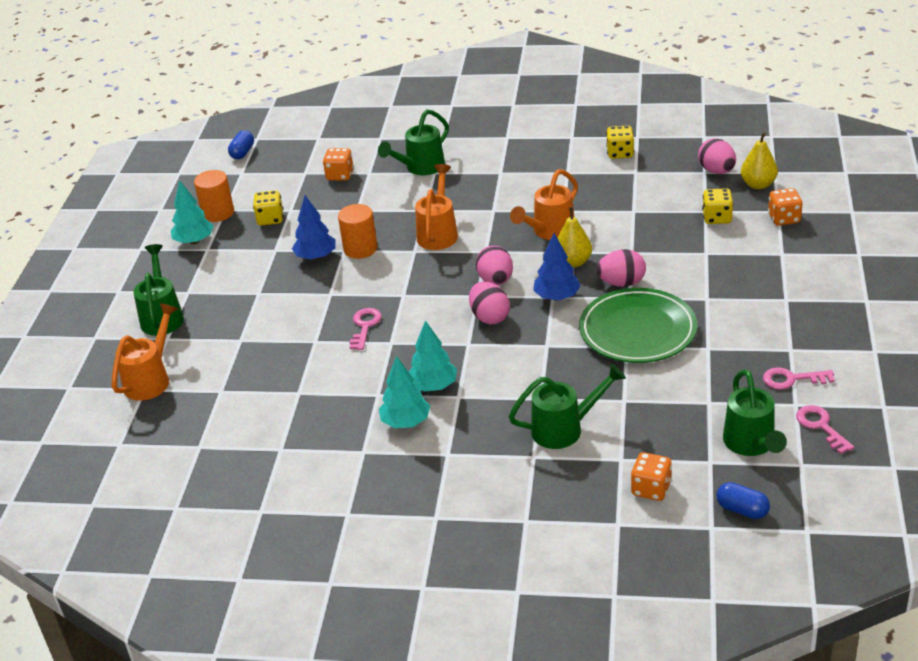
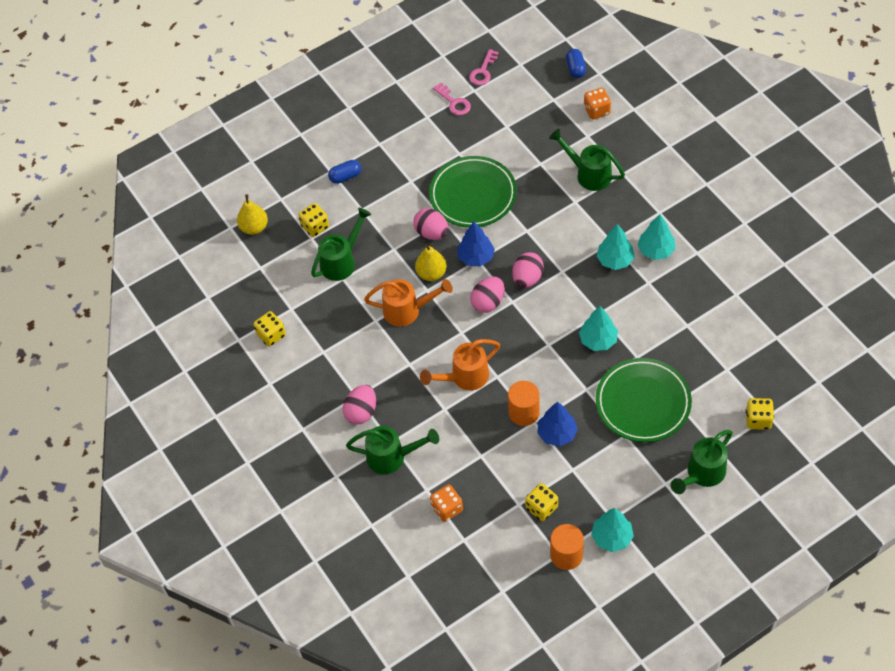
camera: 130 degrees left, 20 degrees up
orange watering can [111,303,178,401] -> yellow dice [746,398,774,430]
blue capsule [228,130,254,159] -> blue capsule moved to [328,160,361,184]
pink key [349,308,382,350] -> turquoise tree [579,306,618,351]
pink egg [698,138,736,174] -> pink egg moved to [343,385,376,425]
green watering can [723,369,787,456] -> green watering can moved to [311,208,371,281]
orange dice [768,188,803,225] -> none
none -> green plate [596,358,692,442]

